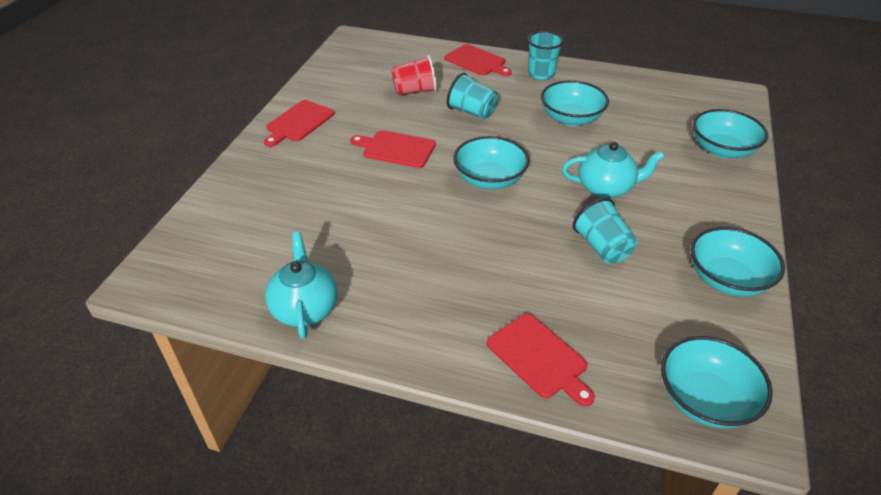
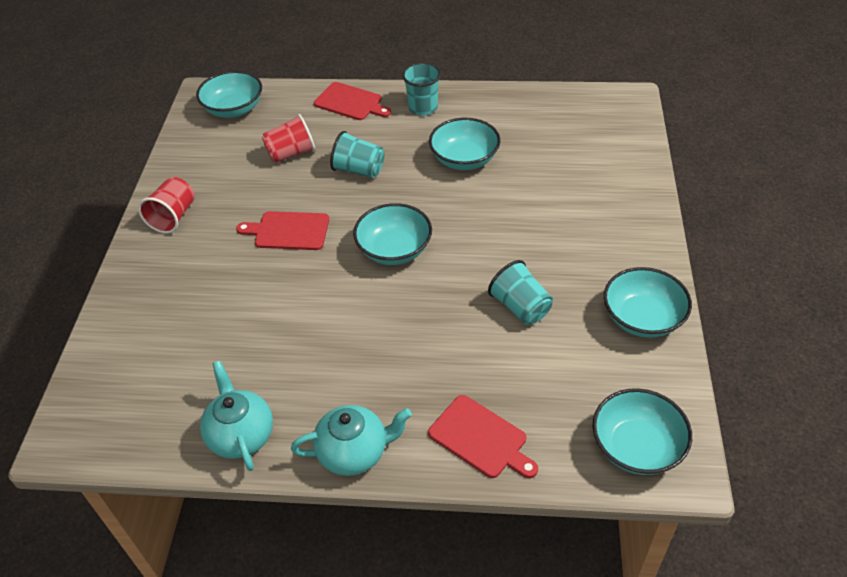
camera: 10 degrees left, 5 degrees up
red cutting board [264,100,335,147] -> red cup [138,177,195,233]
turquoise teapot [562,142,665,198] -> turquoise teapot moved to [291,405,412,476]
turquoise bowl [693,109,768,158] -> turquoise bowl moved to [196,71,262,118]

